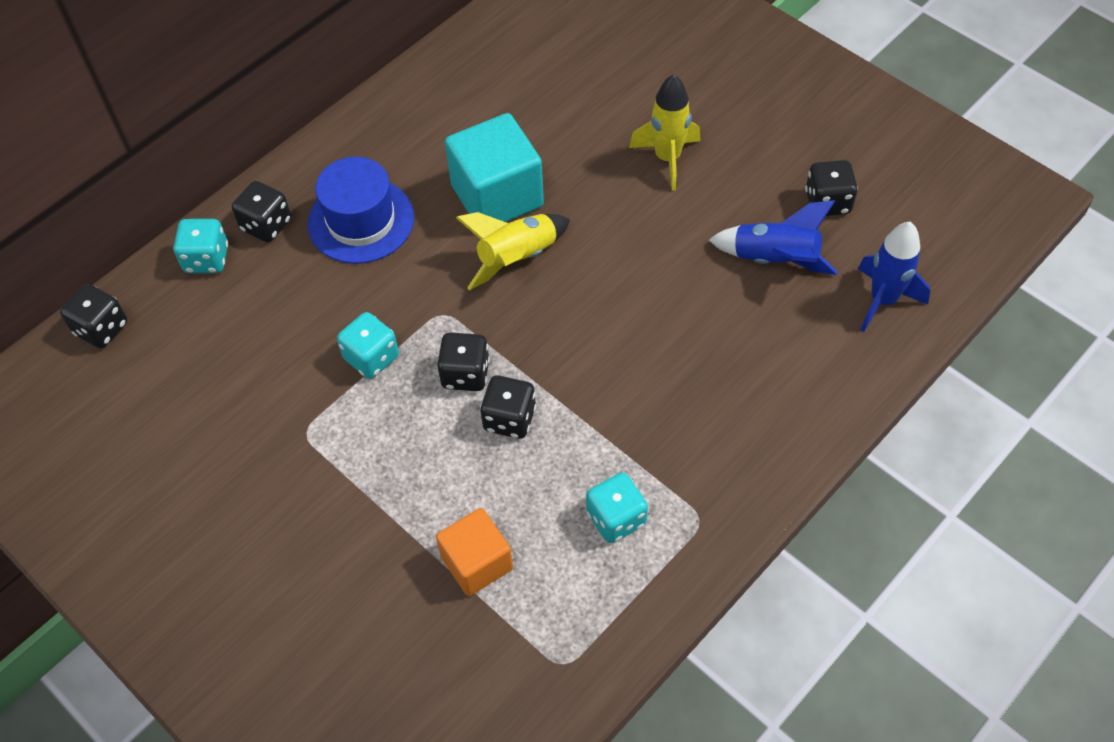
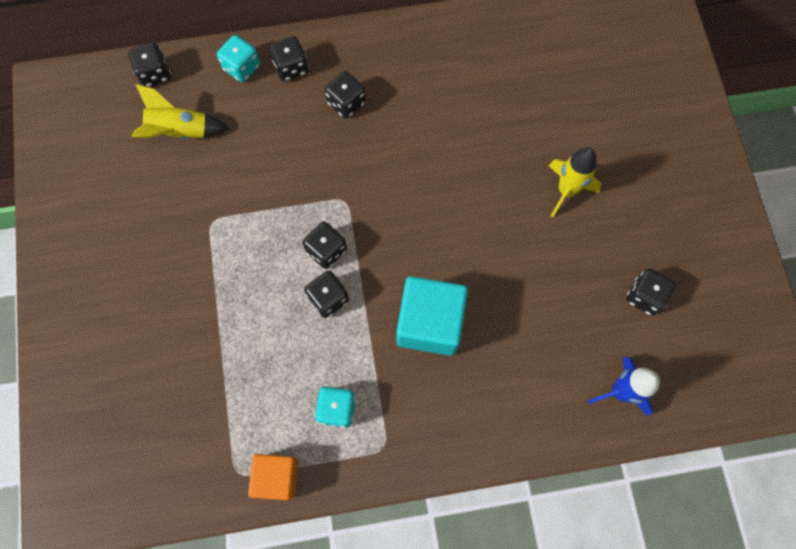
camera: 35 degrees right, 15 degrees up
blue hat [308,157,414,264] -> black dice [325,71,366,118]
turquoise dice [337,312,399,379] -> none
orange cube [436,508,513,596] -> orange cube moved to [248,454,299,500]
turquoise cube [445,113,544,222] -> turquoise cube moved to [396,276,468,356]
yellow rocket [456,212,570,290] -> yellow rocket moved to [132,84,230,139]
blue rocket [709,200,838,275] -> none

